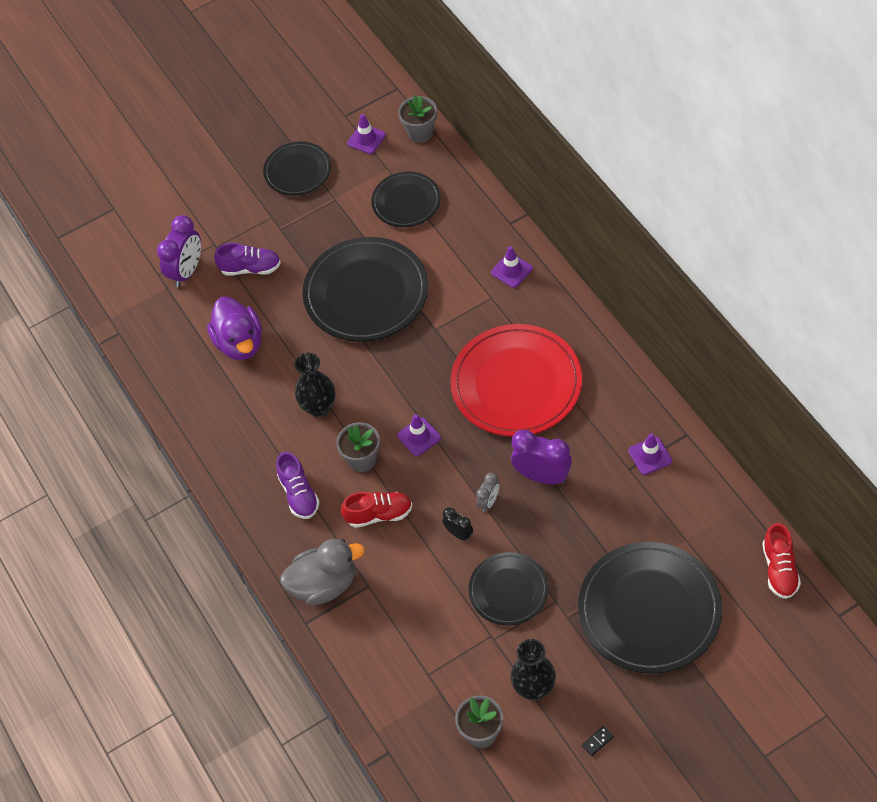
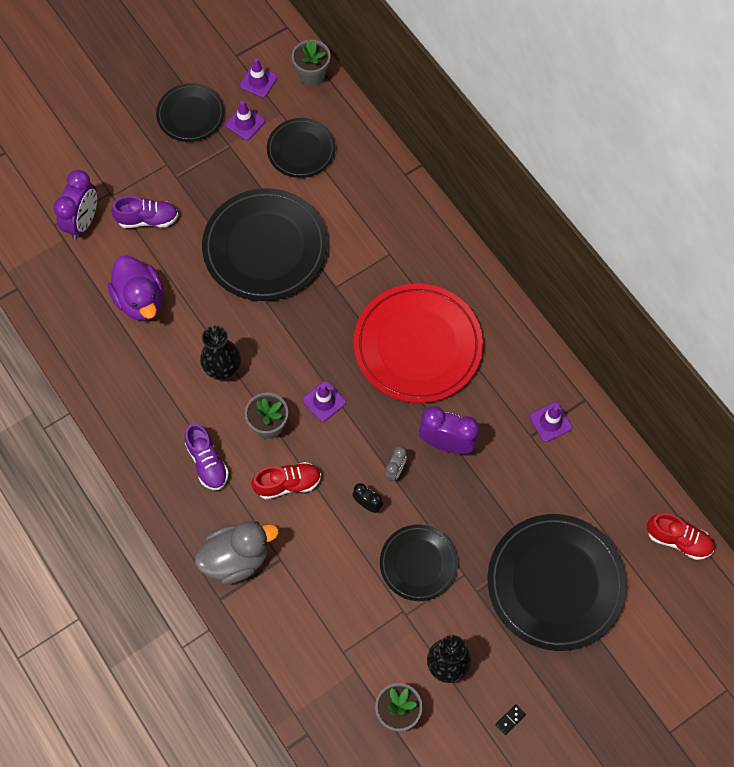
camera: 10 degrees left, 10 degrees up
purple traffic cone [491,246,533,288] -> purple traffic cone moved to [226,101,265,140]
red shoe [763,523,801,599] -> red shoe turned 60 degrees counterclockwise [647,513,714,560]

